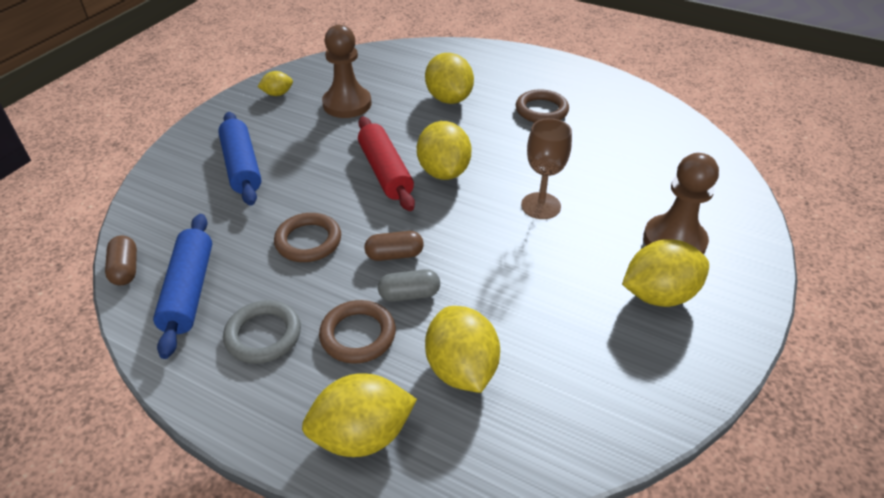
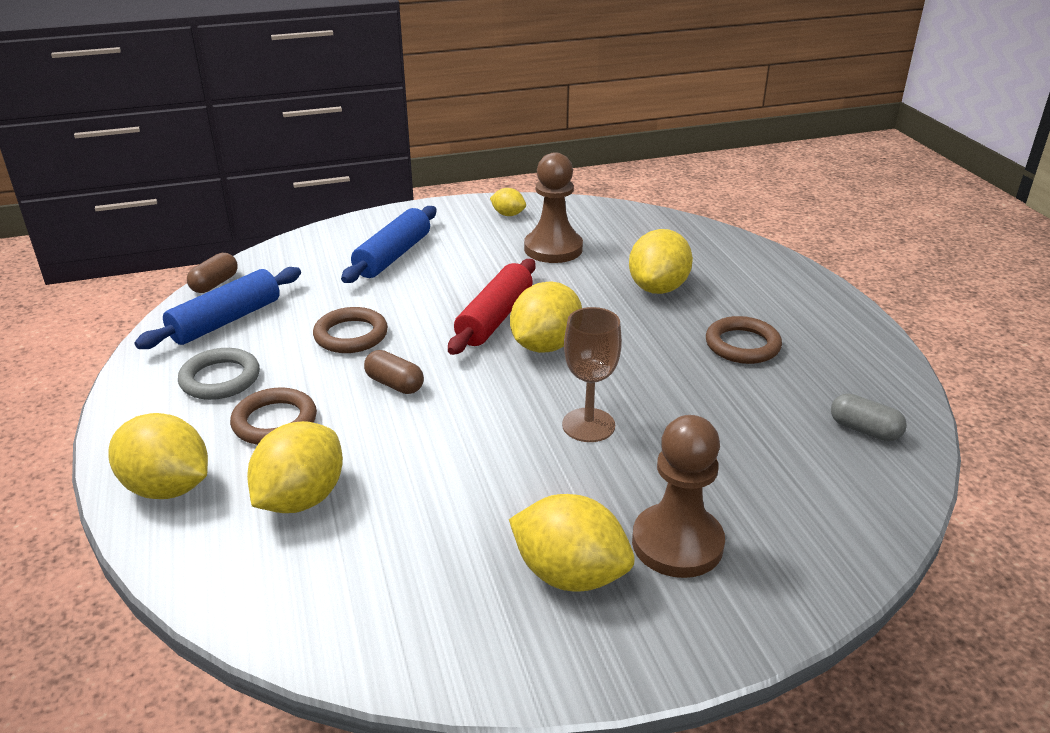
camera: 45 degrees right, 10 degrees down
grey capsule [378,269,440,302] -> grey capsule moved to [831,393,907,441]

